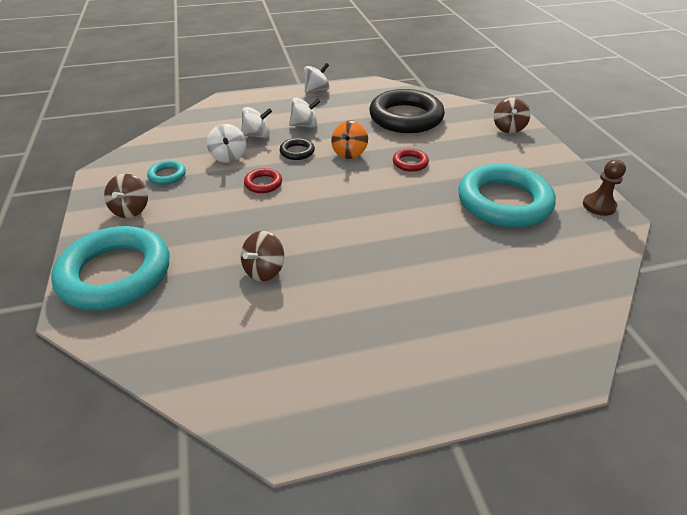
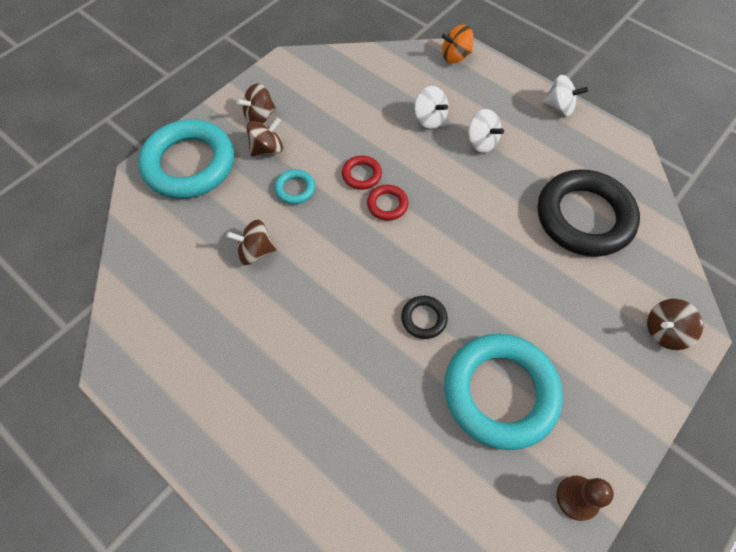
camera: 55 degrees right, 20 degrees up
turquoise ring [147,160,186,185] -> turquoise ring moved to [274,169,315,204]
white spinning top [207,124,246,163] -> none
black ring [280,138,315,160] -> black ring moved to [401,296,448,339]
orange spinning top [331,120,368,159] -> orange spinning top moved to [442,25,474,64]
red ring [393,148,429,172] -> red ring moved to [367,185,409,221]
none -> brown spinning top [246,118,283,156]

